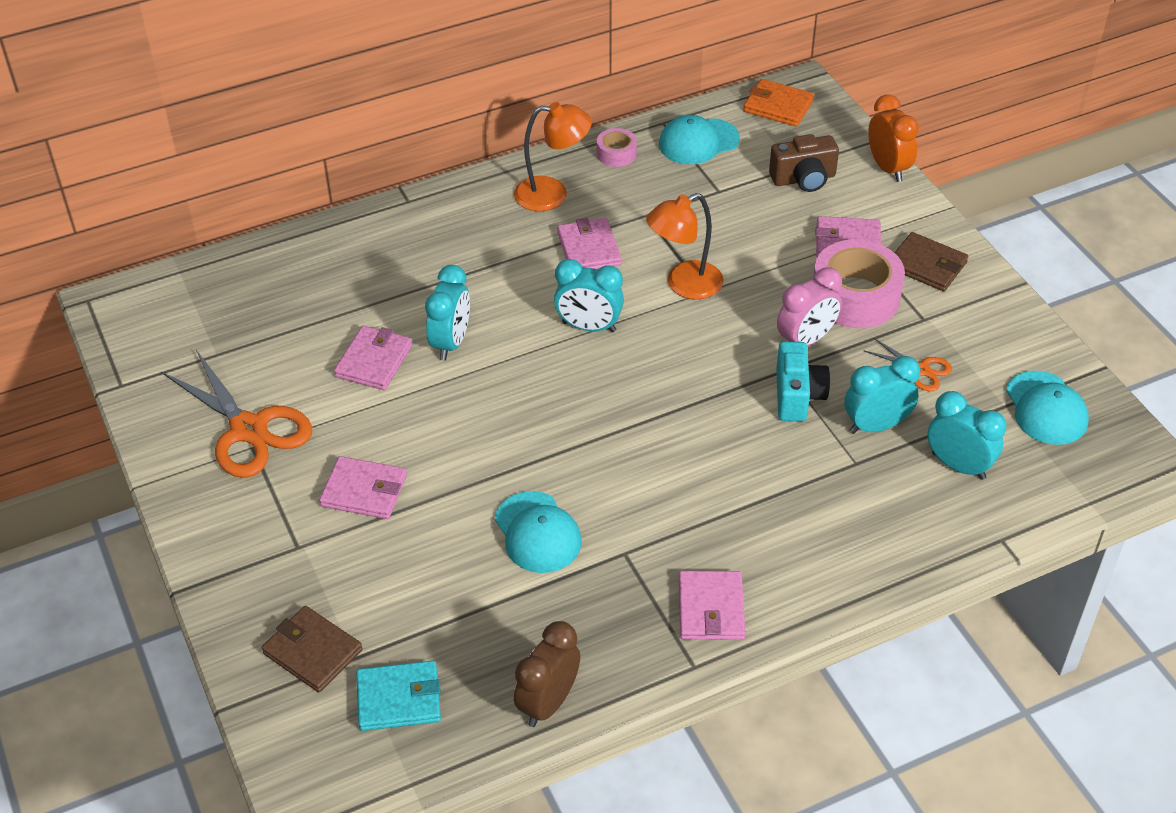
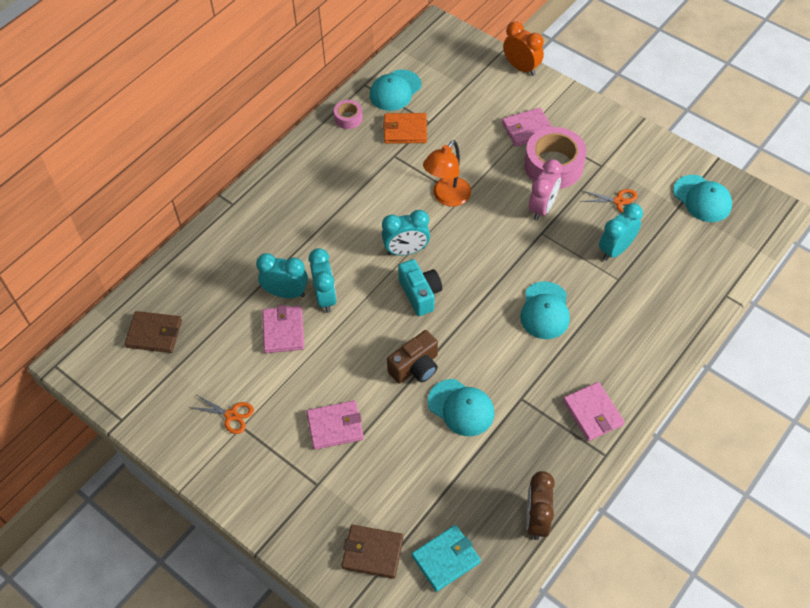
camera: 25 degrees left, 10 degrees up
orange scissors [161,350,312,478] -> orange scissors [189,394,254,434], size x0.49
orange lamp [514,102,592,211] -> none
pink wallet [557,218,622,269] -> none
orange wallet [743,79,814,127] -> orange wallet moved to [383,113,427,144]
brown camera [769,134,839,192] -> brown camera moved to [387,330,438,384]
turquoise camera [776,341,830,422] -> turquoise camera moved to [398,259,442,316]
brown wallet [895,232,969,291] -> brown wallet moved to [125,311,182,353]
turquoise clock [927,391,1006,480] -> turquoise clock moved to [256,253,308,298]
none -> turquoise cap [520,281,570,339]

